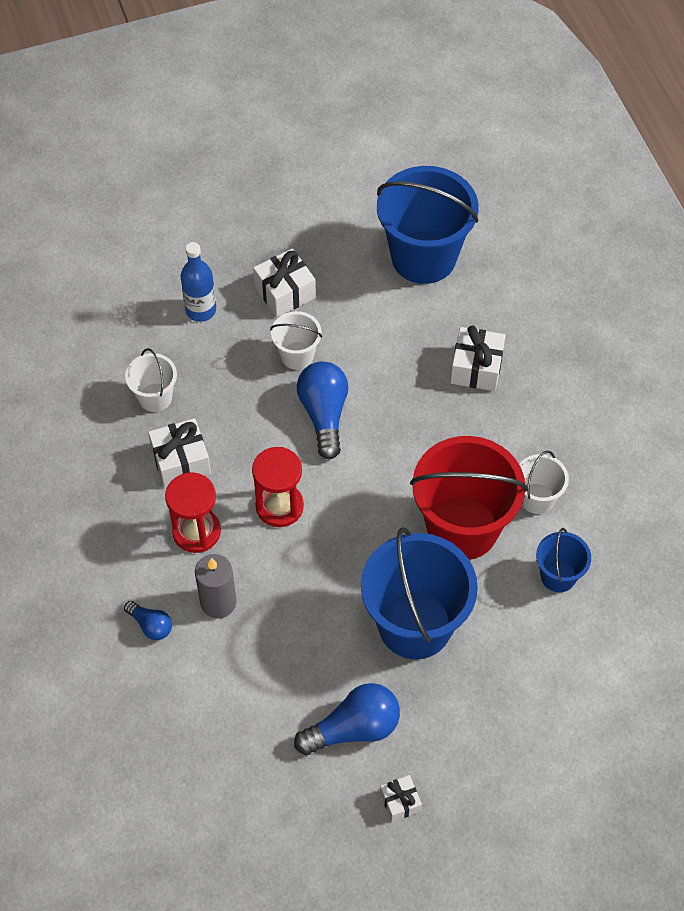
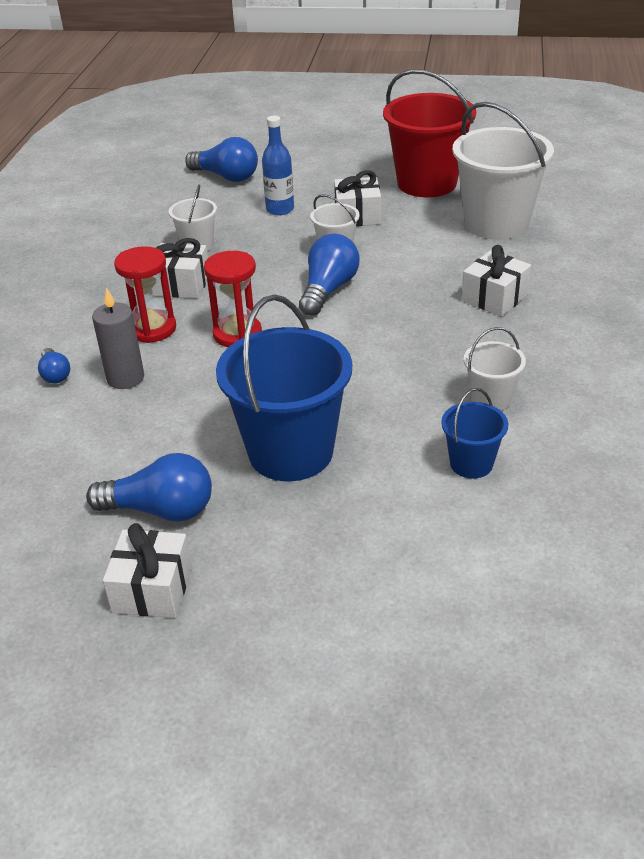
camera: 30 degrees right, 20 degrees down
blue bucket [377,166,479,284] -> white bucket [452,102,554,240]
white gift [380,775,422,822] -> white gift [103,523,192,618], size x1.67
red bucket [410,436,527,560] -> red bucket moved to [383,69,476,197]
none -> blue light bulb [185,137,258,182]

